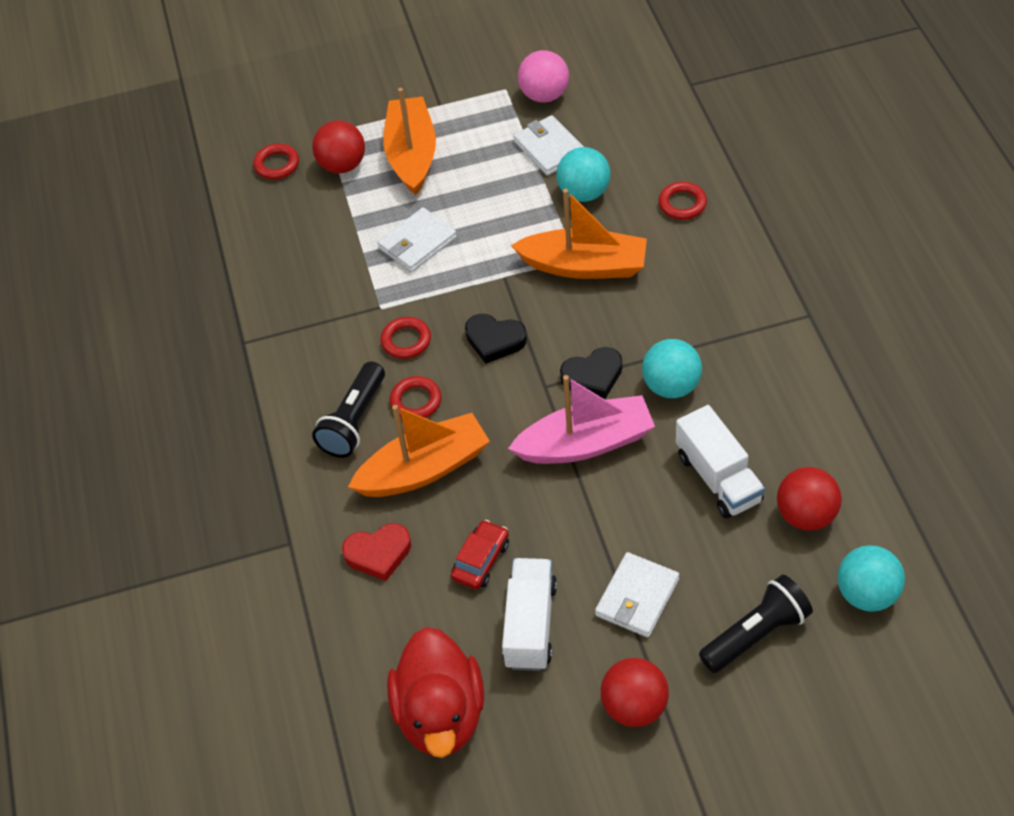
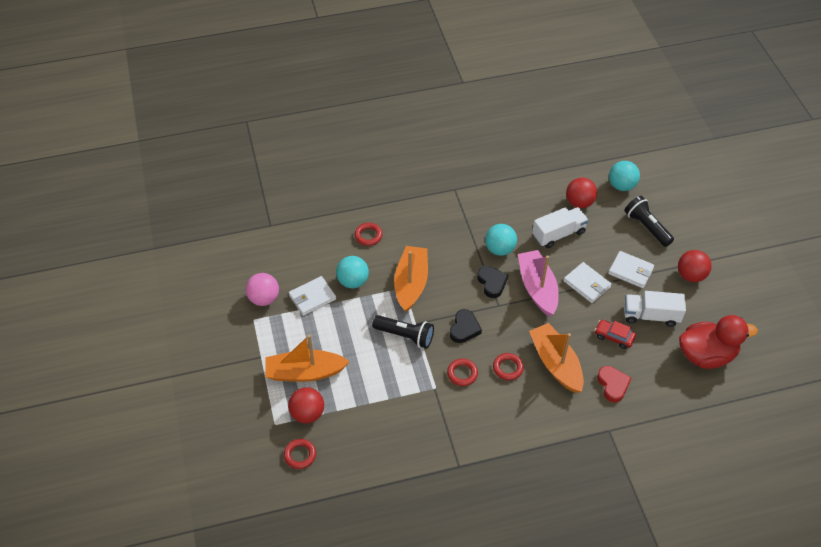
camera: 95 degrees left, 0 degrees up
black flashlight [312,361,385,458] -> black flashlight moved to [372,315,434,349]
white wallet [377,207,457,272] -> white wallet moved to [564,262,612,303]

